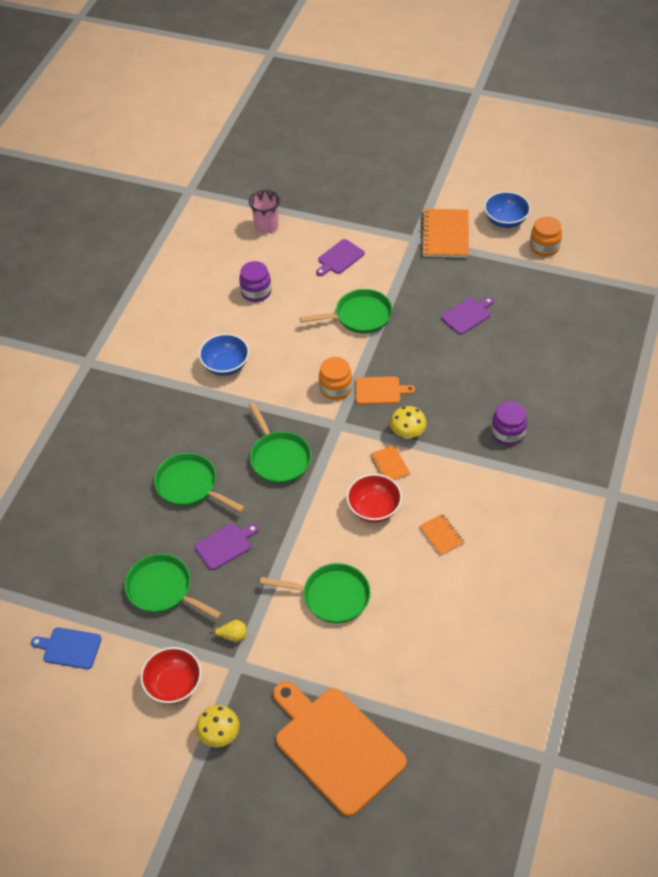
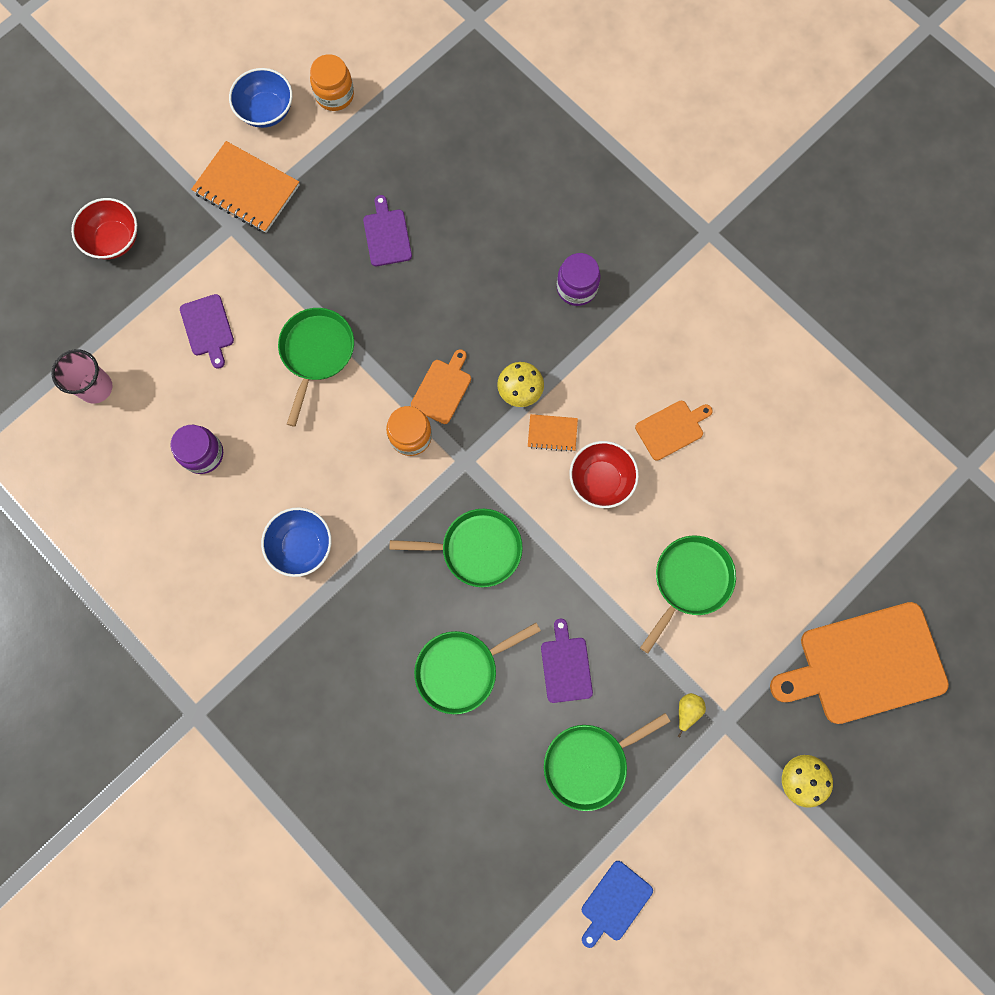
camera: 65 degrees left, 25 degrees up
red bowl [140,647,202,704] -> red bowl moved to [71,198,137,260]
orange notebook [419,514,465,556] -> orange cutting board [635,401,713,461]

